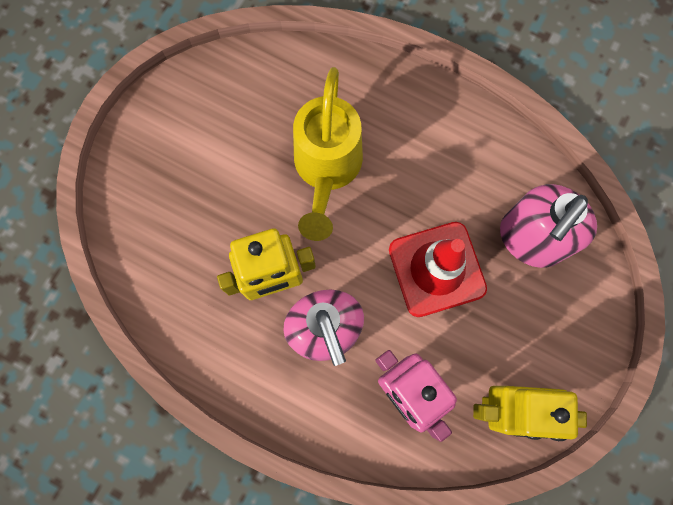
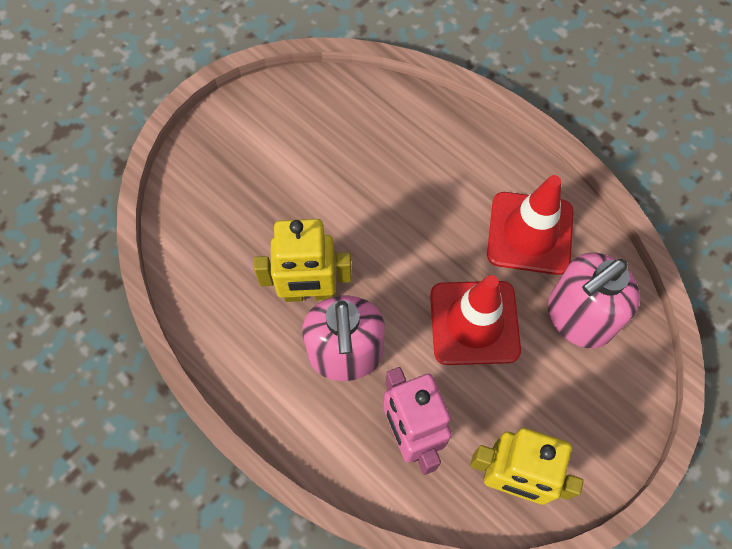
camera: 15 degrees right, 10 degrees down
yellow watering can [293,67,363,241] -> none
none -> red traffic cone [487,175,574,275]

